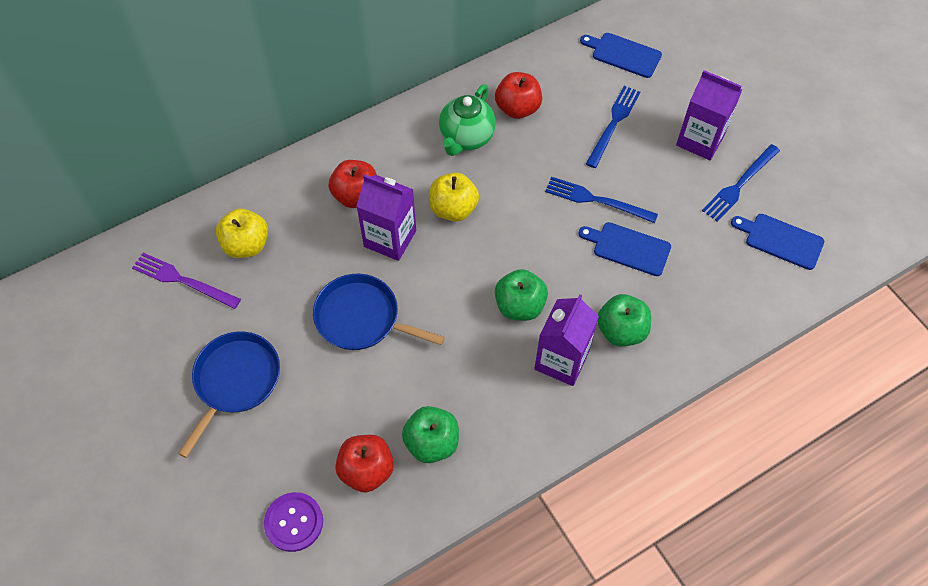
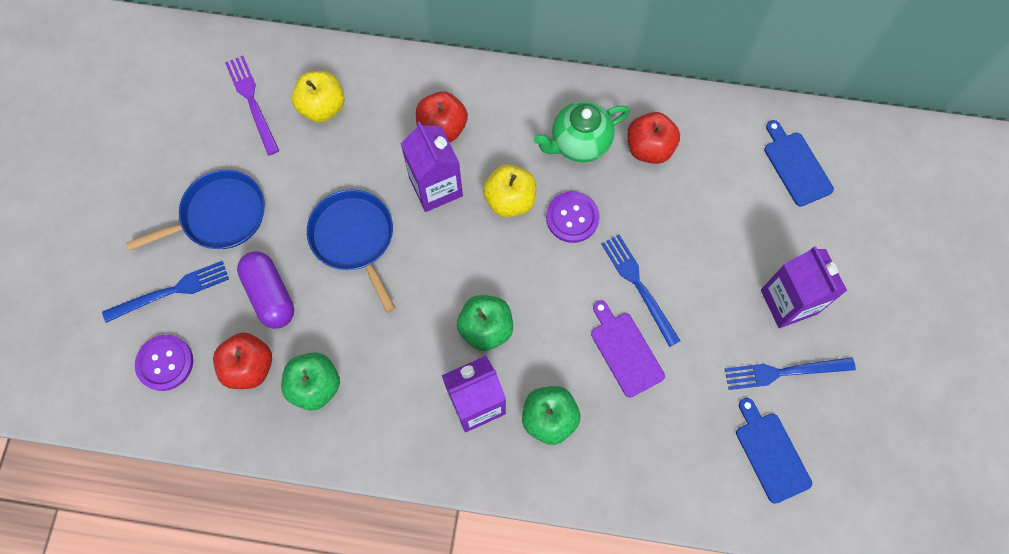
camera: 40 degrees right, 10 degrees up
blue cutting board [578,222,671,276] -> purple cutting board [591,300,665,397]
blue fork [586,86,640,168] -> blue fork moved to [102,261,229,323]
none -> purple capsule [237,251,294,329]
none -> purple button [546,191,599,243]

